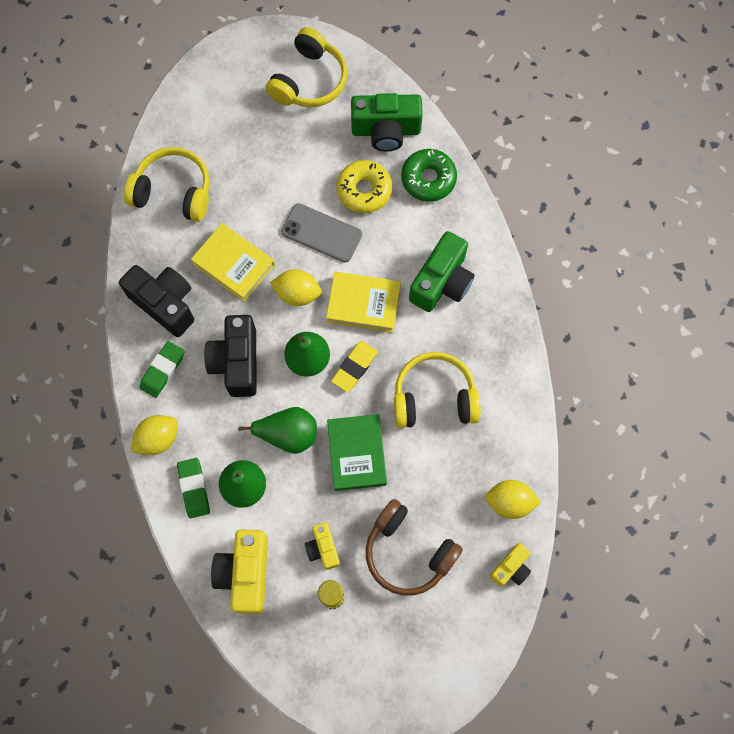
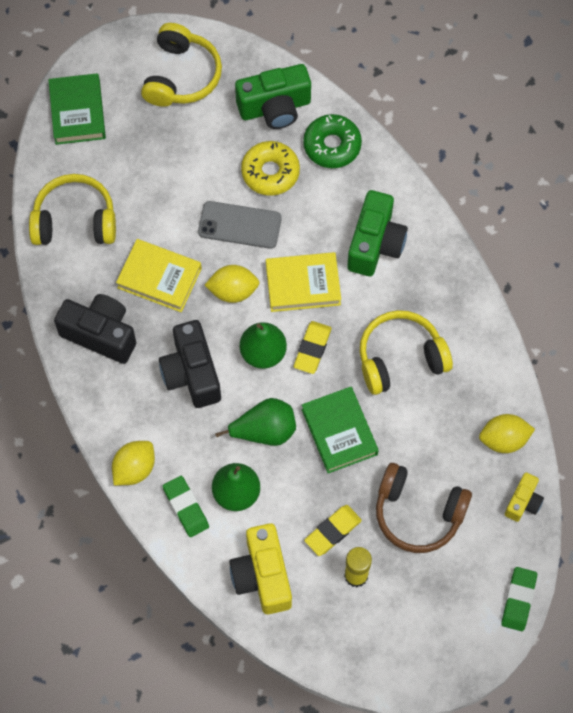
camera: 15 degrees left, 5 degrees down
green eraser [139,341,185,398] -> green eraser moved to [501,567,537,631]
yellow camera [305,522,340,570] -> yellow eraser [304,505,362,556]
none -> green book [48,73,106,145]

